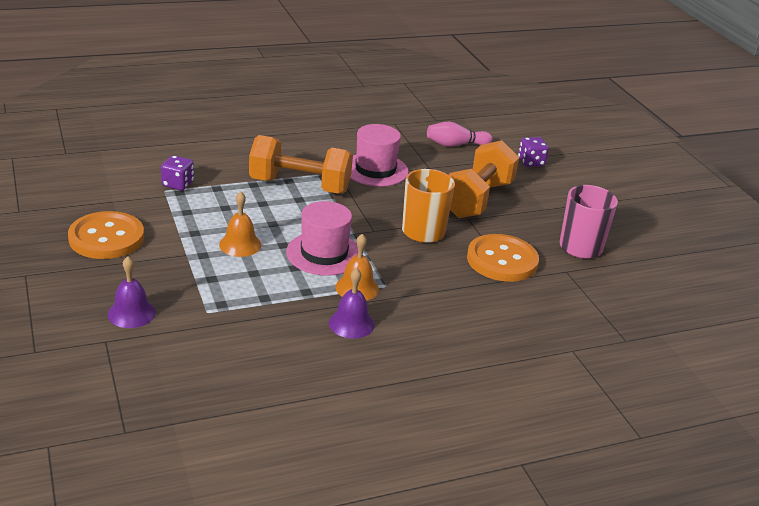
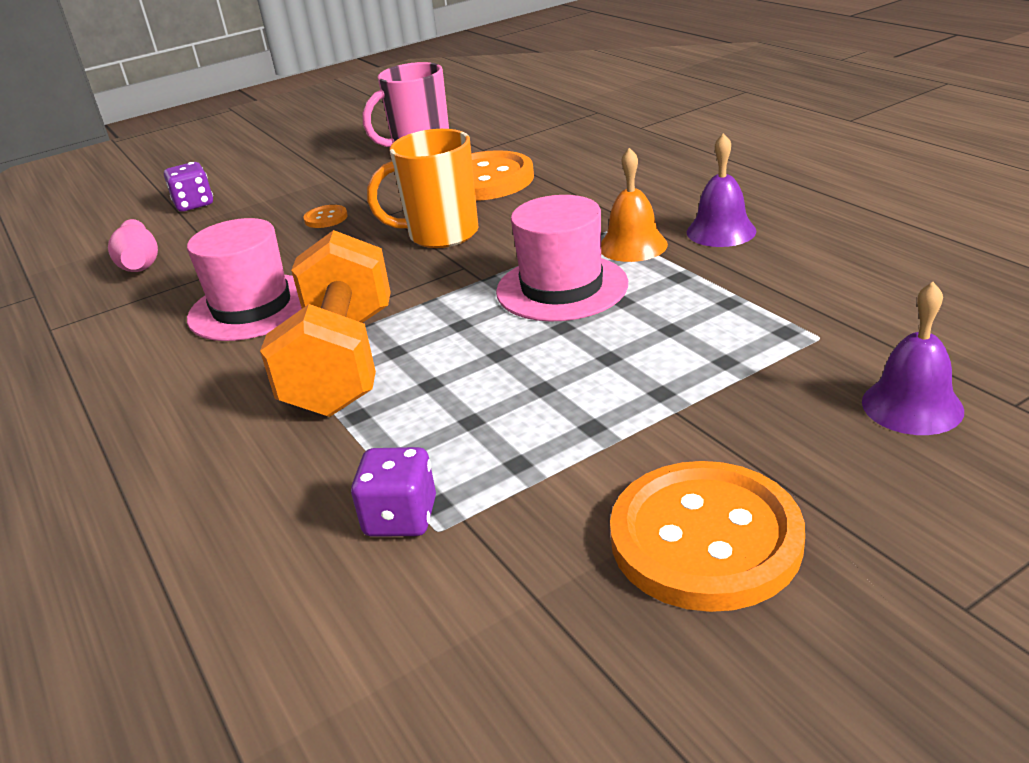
camera: 95 degrees left, 0 degrees up
orange bell [219,192,262,257] -> none
orange dumbbell [448,140,519,218] -> orange button [303,205,348,228]

